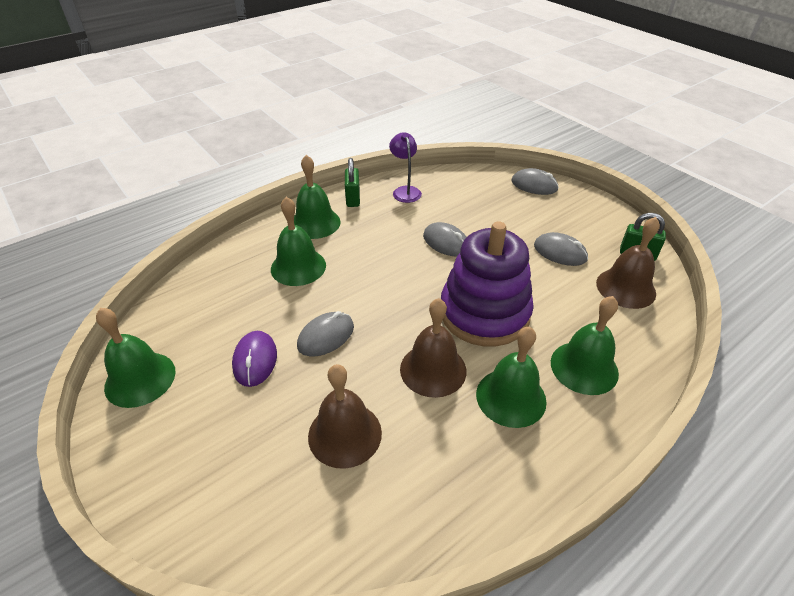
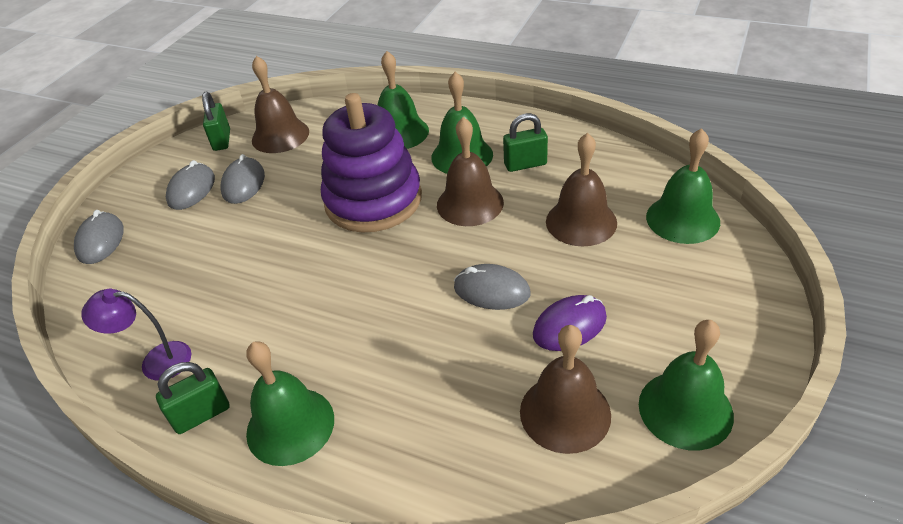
camera: 115 degrees left, 0 degrees up
green bell [271,197,326,286] -> green bell moved to [646,128,720,244]
purple lamp [389,132,422,203] -> purple lamp turned 45 degrees clockwise [81,289,191,381]
grey mouse [423,222,466,256] -> grey mouse moved to [166,160,215,210]
none -> green padlock [503,113,548,172]
none -> brown bell [520,325,611,454]

